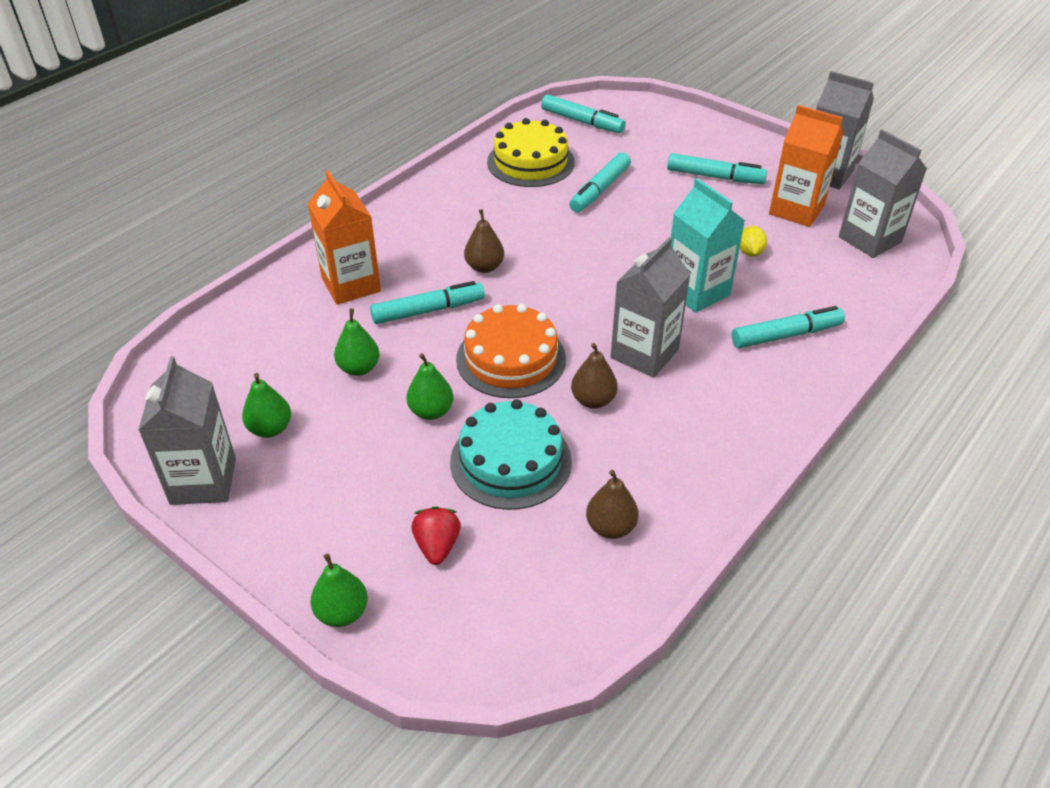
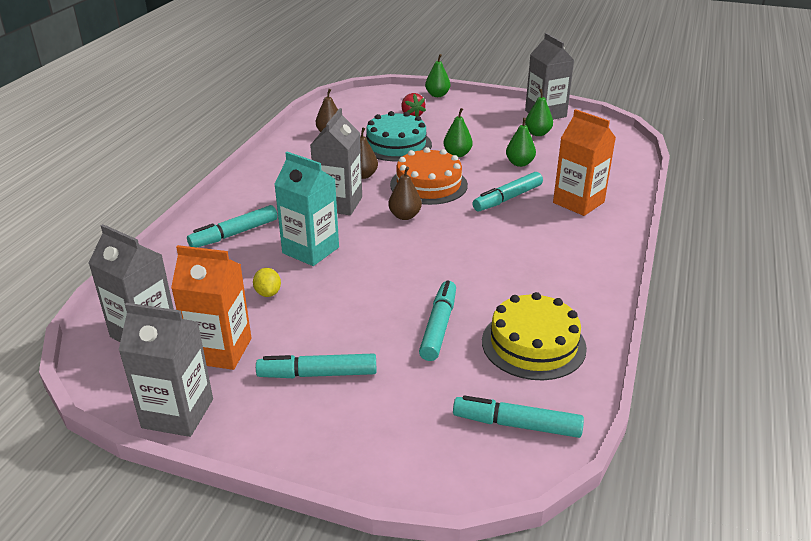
camera: 160 degrees right, 10 degrees down
brown pear [464,209,504,273] -> brown pear moved to [388,167,422,220]

